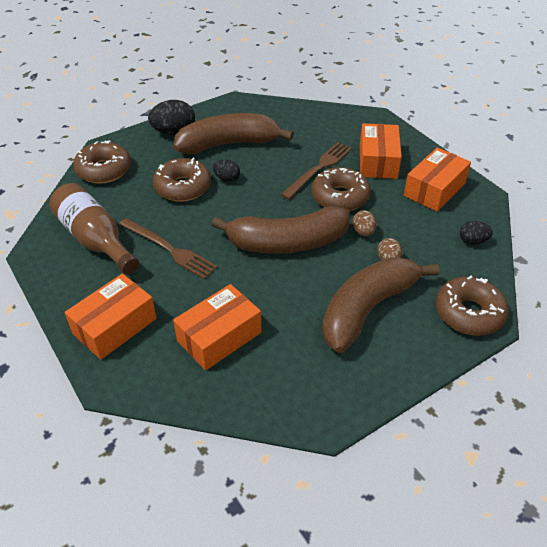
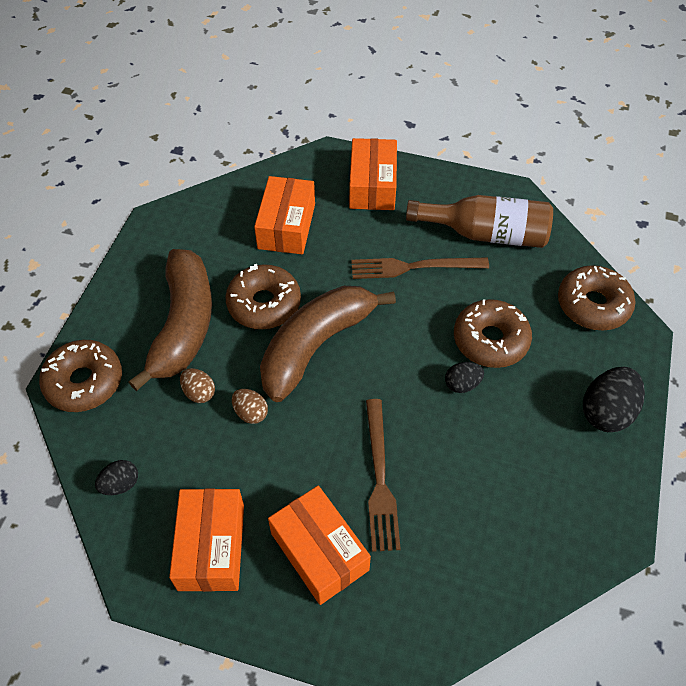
camera: 140 degrees right, 10 degrees up
brown banana [174,113,294,154] -> none
brown donut [311,167,371,211] -> brown donut moved to [225,264,301,329]

